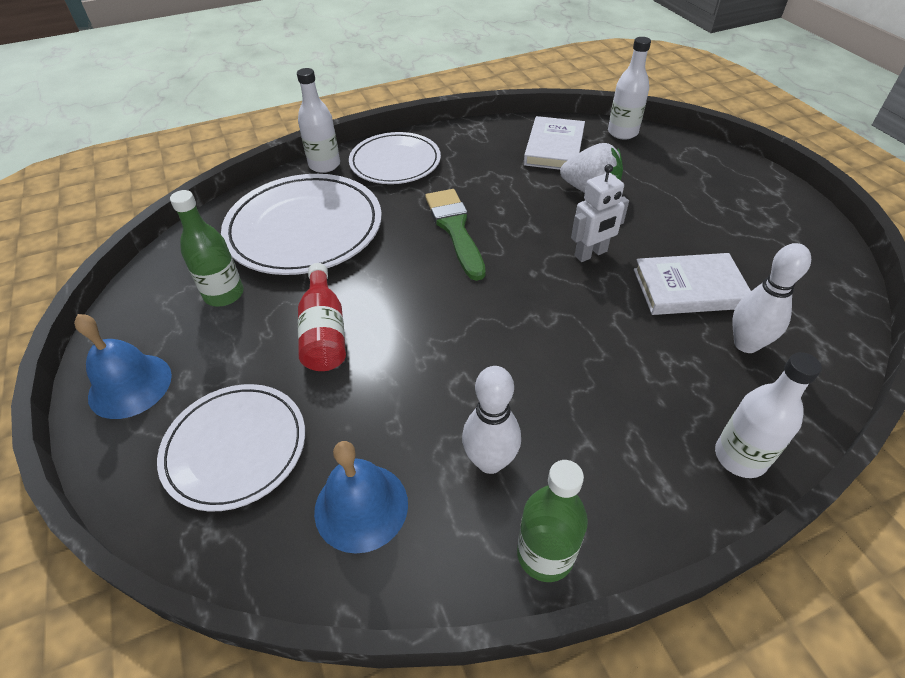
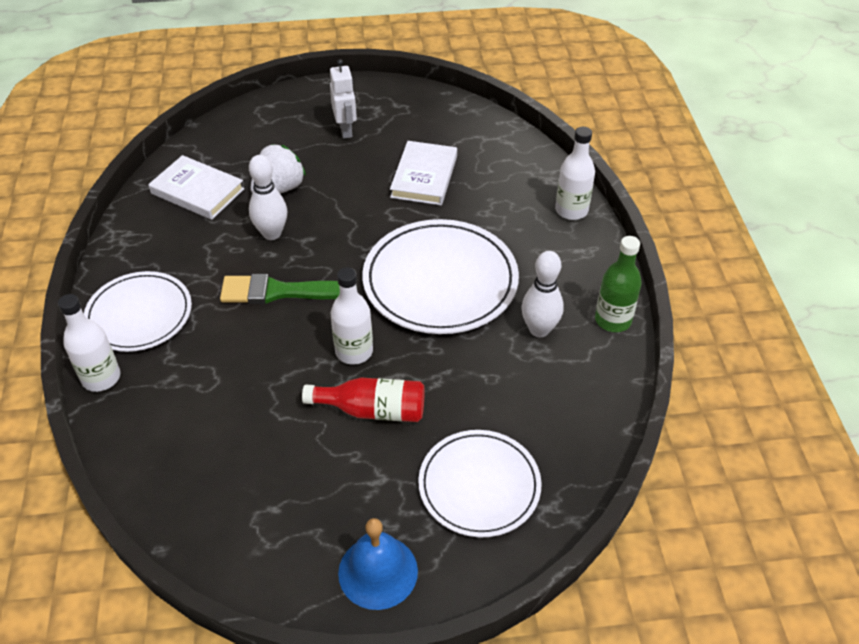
camera: 75 degrees left, 0 degrees up
green bottle [170,190,244,307] -> none
white plate [221,174,382,275] -> white plate moved to [362,219,519,334]
blue bell [314,441,408,554] -> none
white robot [571,164,629,262] -> white robot moved to [330,59,357,139]
white bottle [608,37,651,140] -> white bottle moved to [331,267,373,365]
white bowling pin [732,243,811,353] -> white bowling pin moved to [249,155,287,240]

